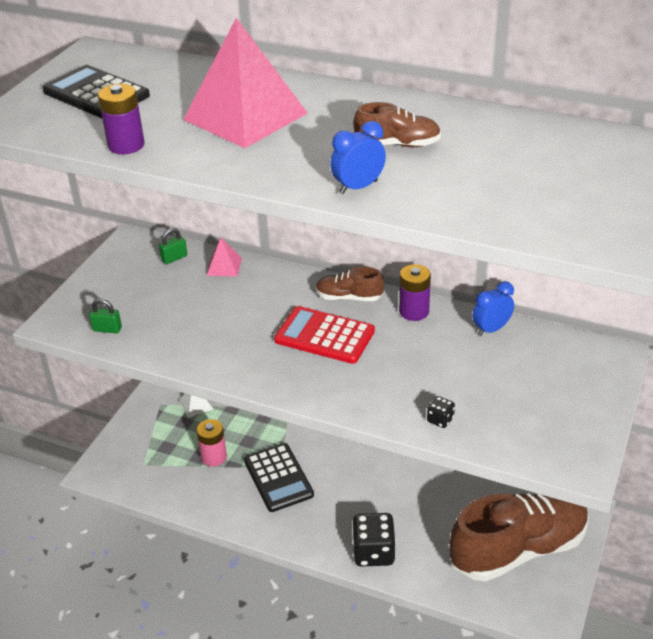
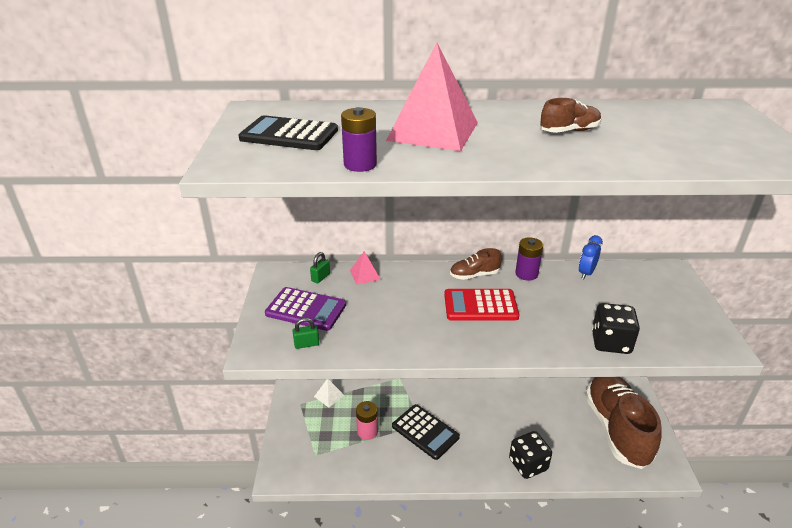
camera: 25 degrees left, 5 degrees down
blue clock [330,121,386,194] -> none
black dice [427,396,455,428] -> black dice [592,303,640,354], size x2.18
brown shoe [450,493,589,581] -> brown shoe turned 45 degrees counterclockwise [585,377,662,469]
none -> purple calculator [265,287,346,331]

